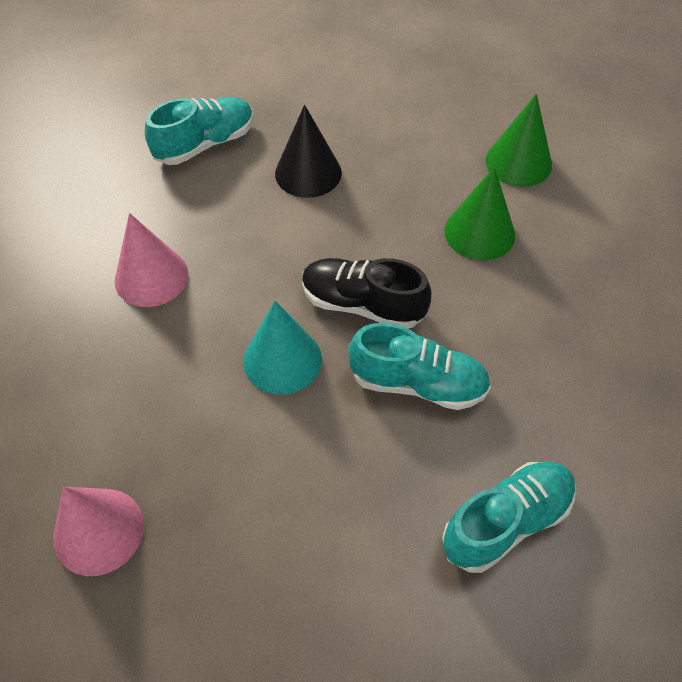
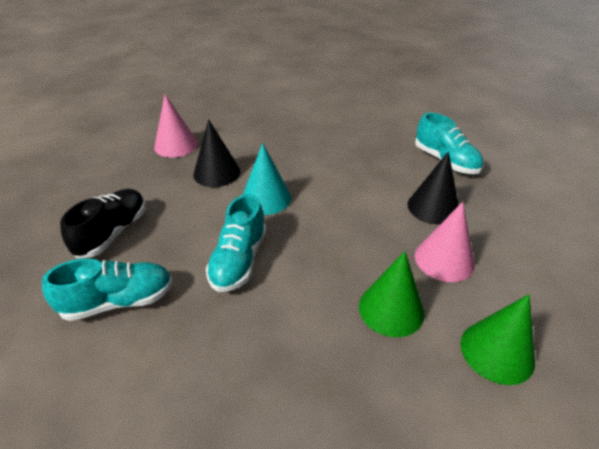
camera: 90 degrees right, 15 degrees down
pink cone [115,213,188,307] -> pink cone moved to [415,202,474,282]
black shoe [302,258,432,329] -> black shoe moved to [60,189,146,258]
turquoise shoe [442,462,576,573] -> turquoise shoe turned 75 degrees counterclockwise [42,258,173,321]
none -> black cone [193,119,240,187]

